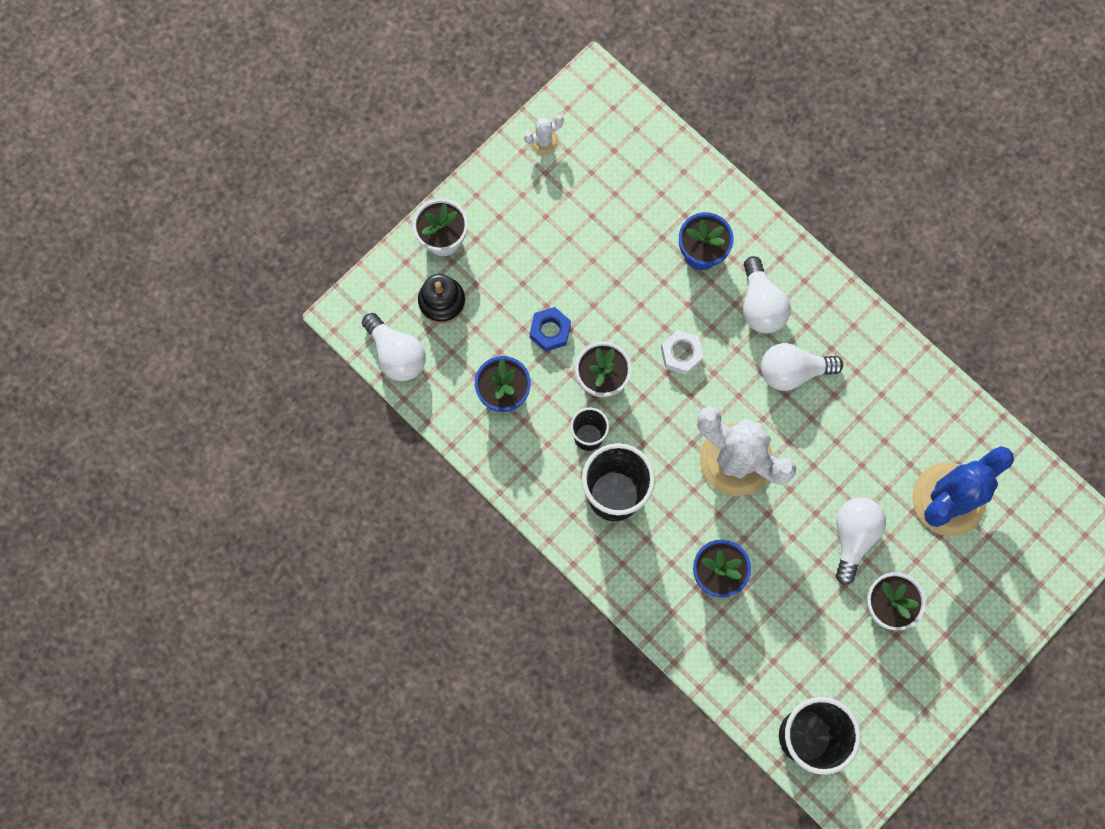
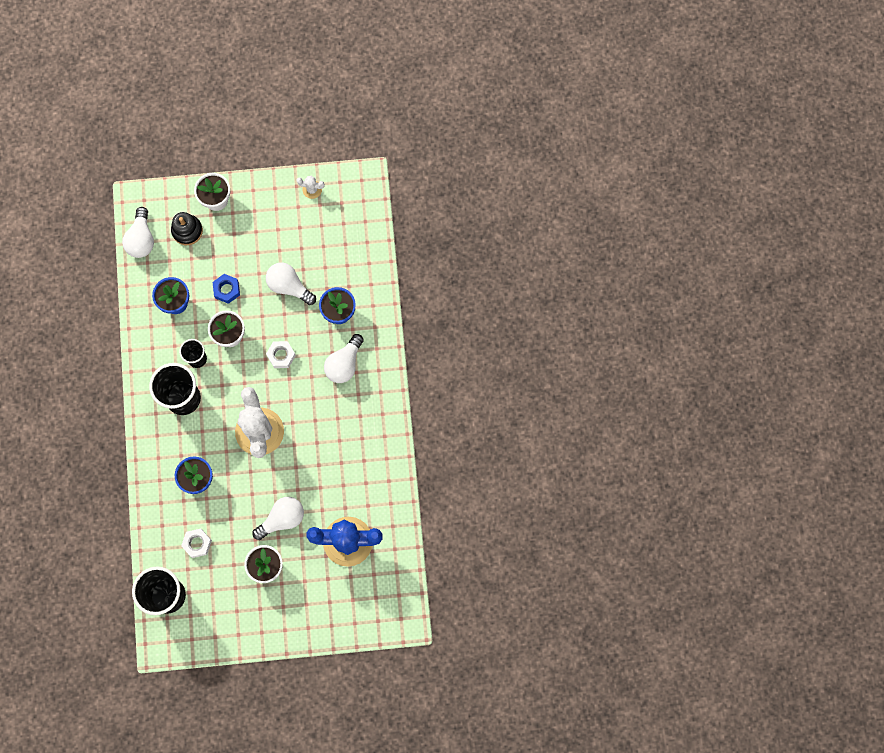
camera: 40 degrees right, 0 degrees up
white light bulb [761,343,843,391] -> white light bulb moved to [266,263,316,305]
none -> white nut [181,529,212,558]

